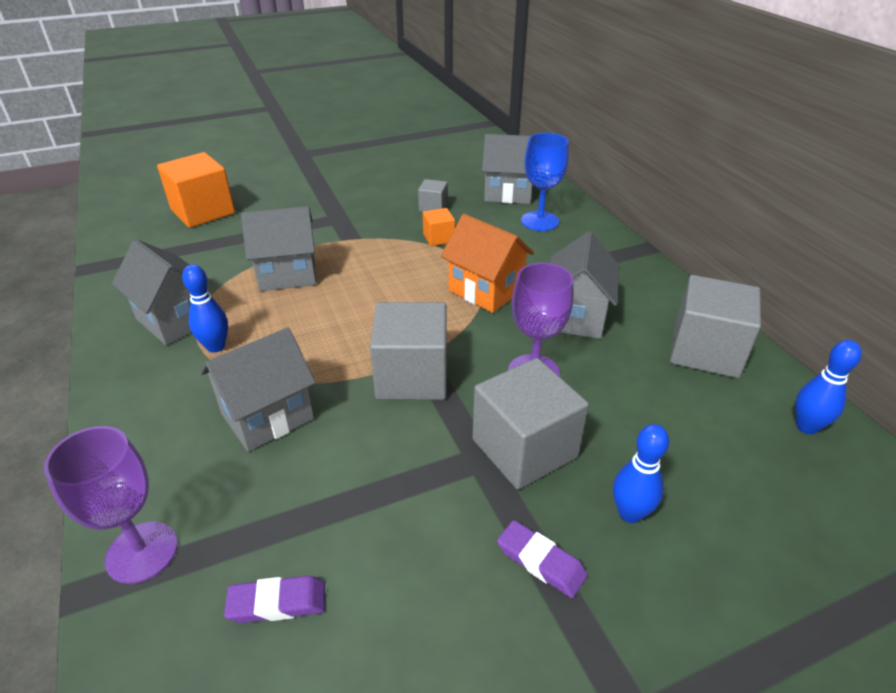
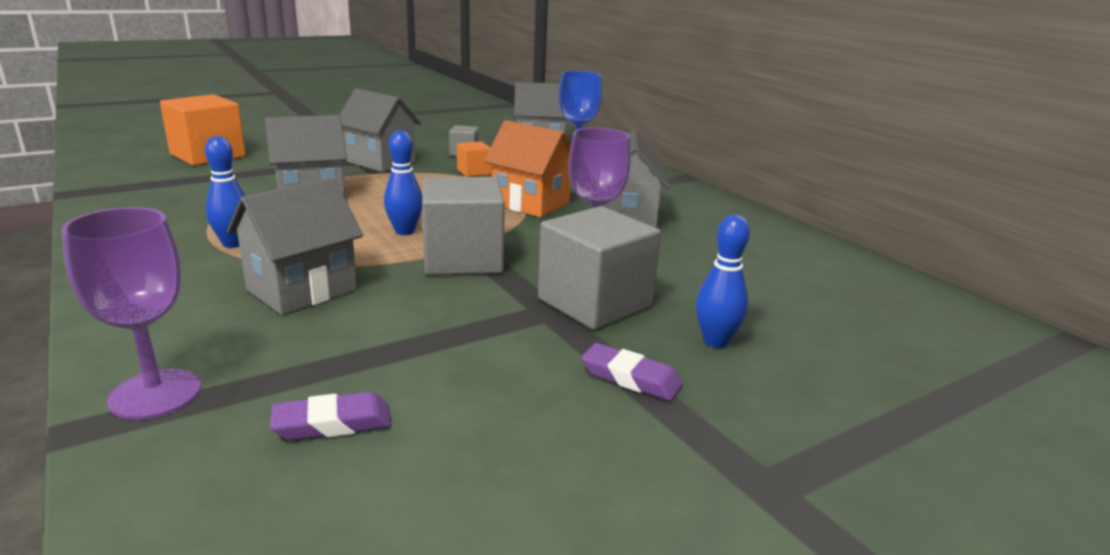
camera: 10 degrees left, 15 degrees down
grey house [112,239,213,345] -> grey house moved to [340,88,422,172]
grey cube [670,275,761,378] -> none
blue bowling pin [795,340,862,434] -> blue bowling pin moved to [384,130,422,235]

